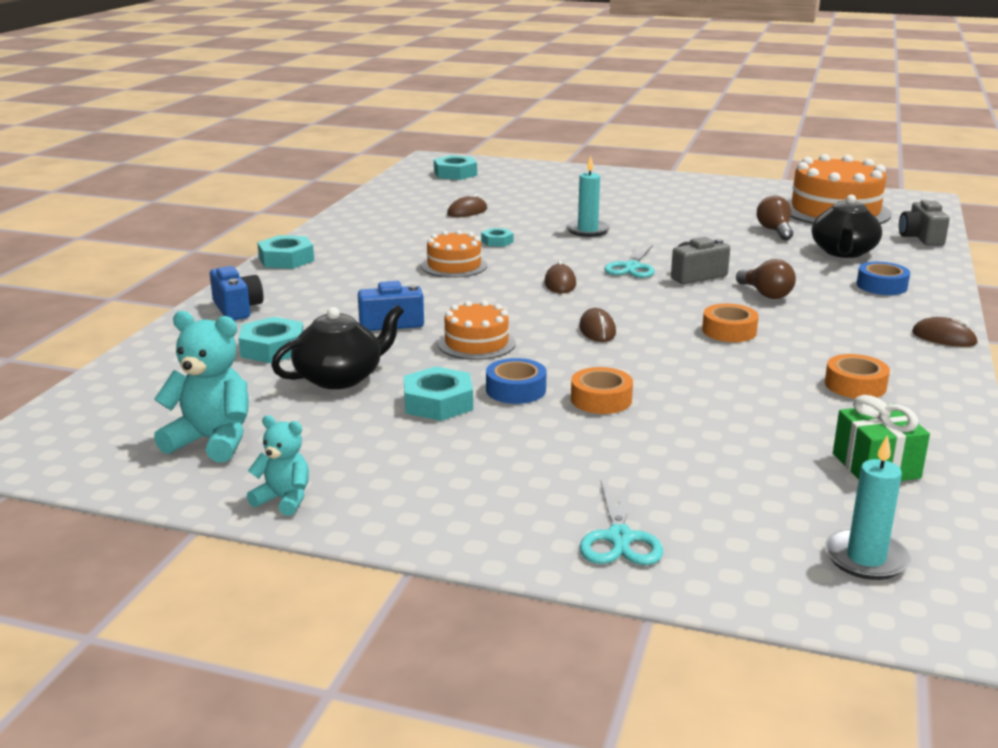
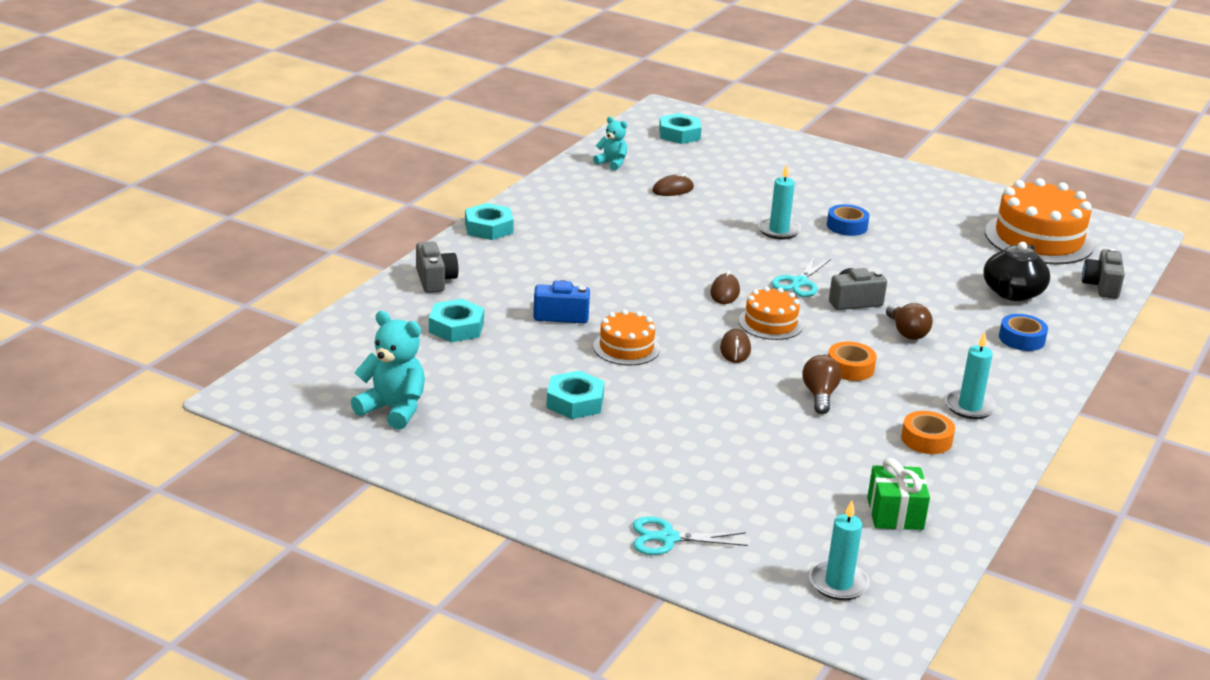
camera: 10 degrees right, 5 degrees up
blue camera [210,266,263,320] -> grey camera [416,242,458,293]
turquoise teddy bear [247,415,309,516] -> turquoise teddy bear moved to [593,117,627,171]
black teapot [271,305,404,389] -> none
orange cake [421,230,487,278] -> orange cake moved to [739,286,803,340]
turquoise nut [481,228,513,247] -> none
blue tape [486,358,546,404] -> blue tape moved to [827,204,870,236]
orange tape [571,367,633,414] -> none
turquoise scissors [580,480,663,565] -> turquoise scissors turned 75 degrees clockwise [633,517,748,555]
brown light bulb [757,195,793,240] -> brown light bulb moved to [802,355,841,414]
brown mouse [912,317,978,347] -> none
none -> turquoise candle [945,332,997,419]

